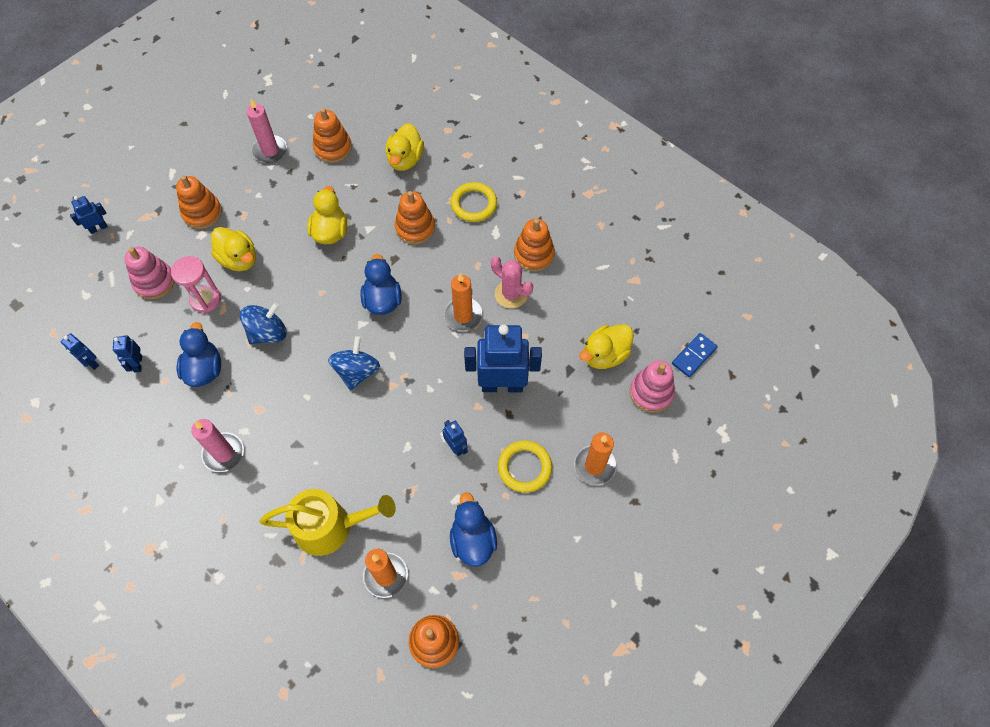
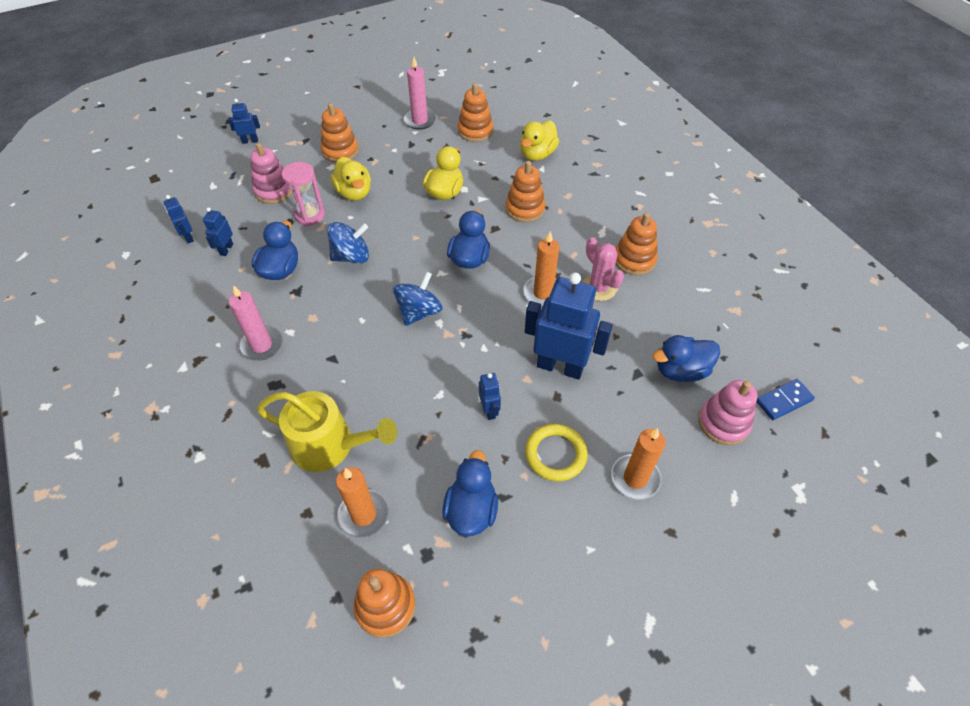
camera: 20 degrees right, 10 degrees down
yellow ring [451,182,497,222] -> none
yellow duck [579,324,634,369] -> blue duck [653,335,720,382]

